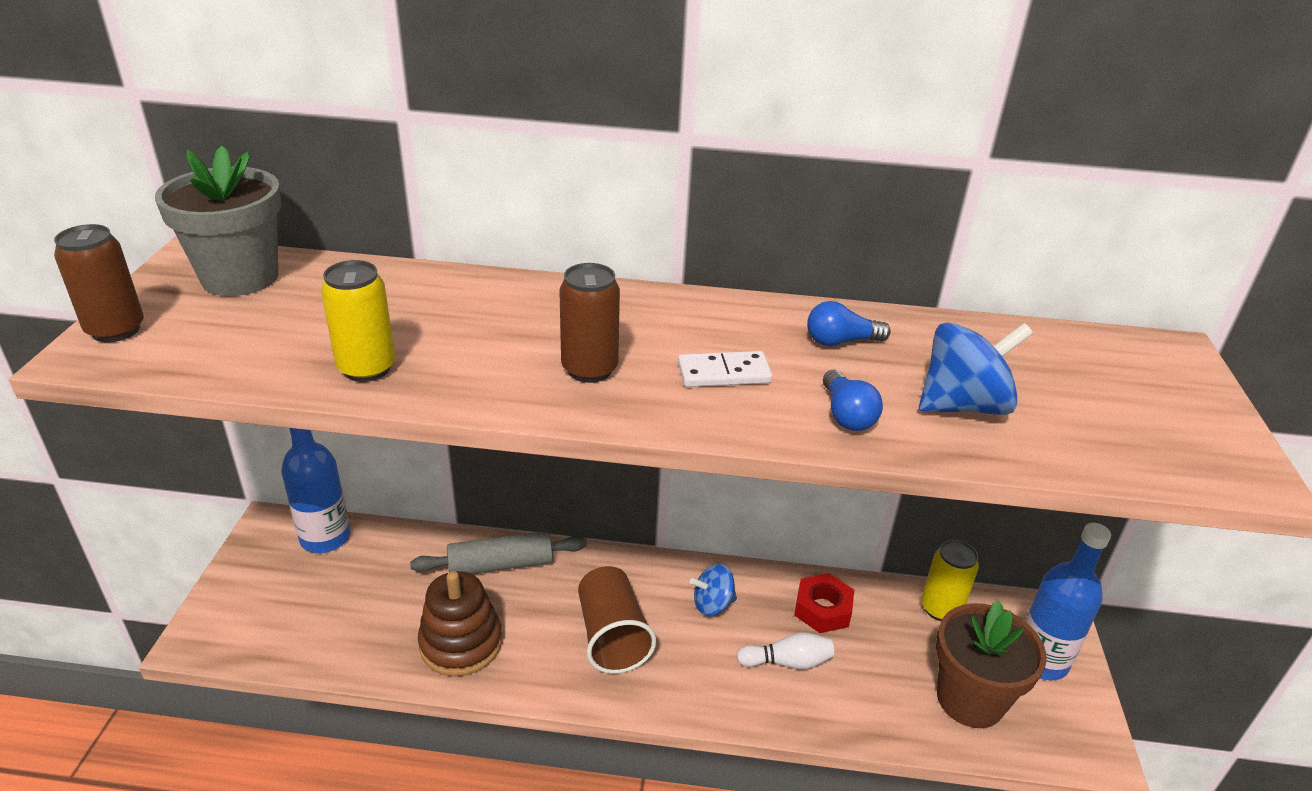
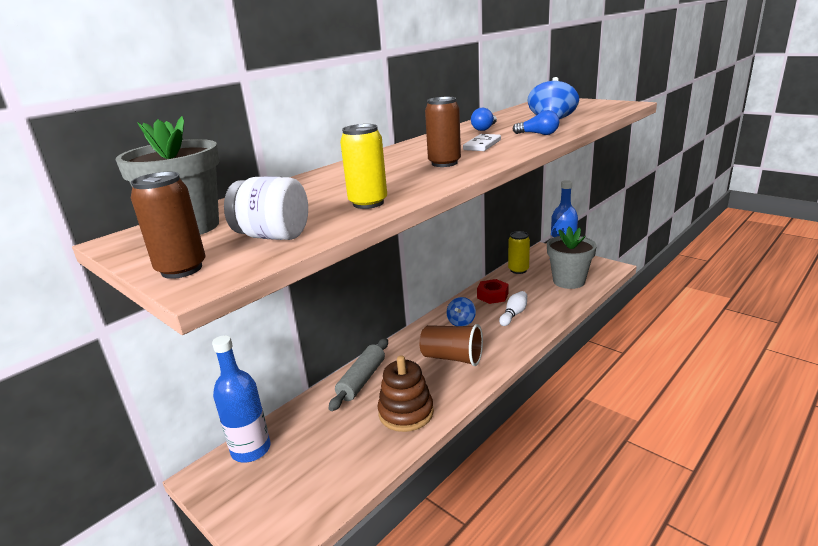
camera: 50 degrees left, 10 degrees down
brown flower pot [936,600,1047,728] -> grey flower pot [547,226,597,289]
none -> white jar [224,176,308,240]

